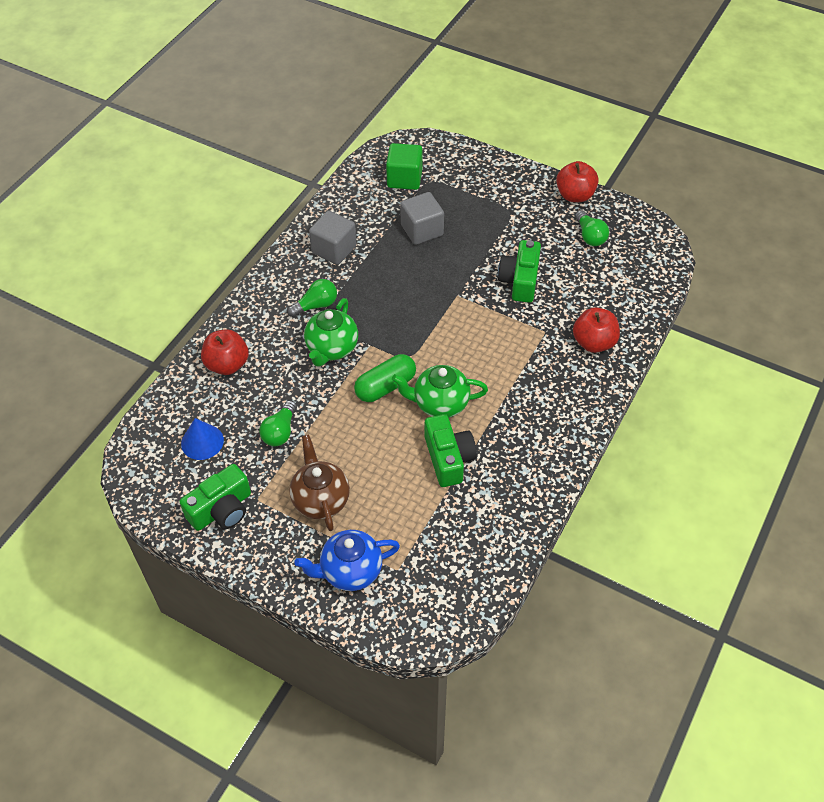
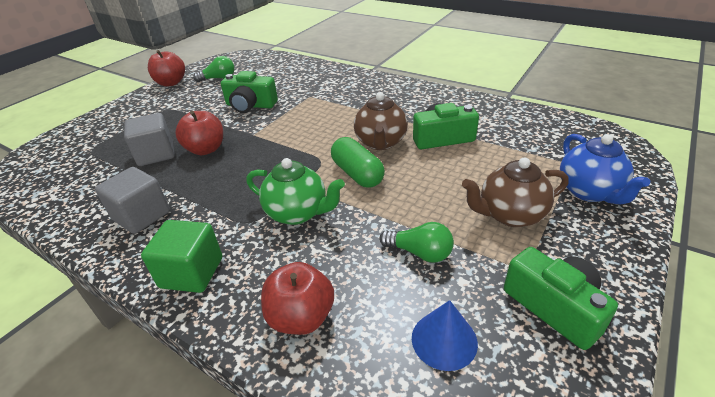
camera: 85 degrees left, 15 degrees down
green light bulb [287,279,337,317] -> none
green cube [386,143,422,190] -> green cube moved to [141,220,222,293]
green teapot [392,365,488,418] -> brown teapot [354,92,408,150]
red apple [573,307,620,353] -> red apple moved to [175,111,223,155]

